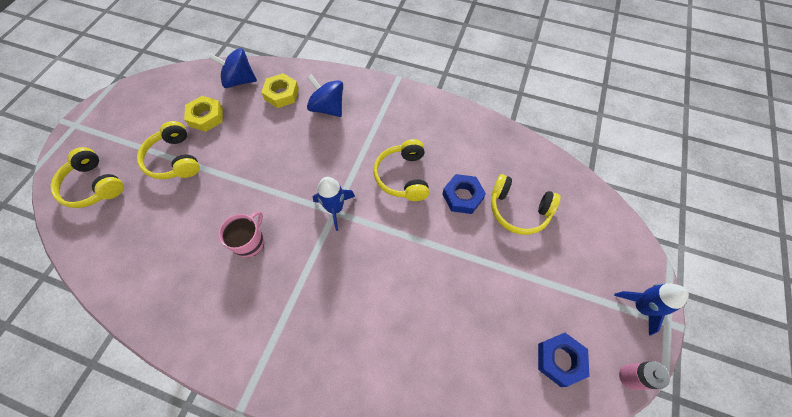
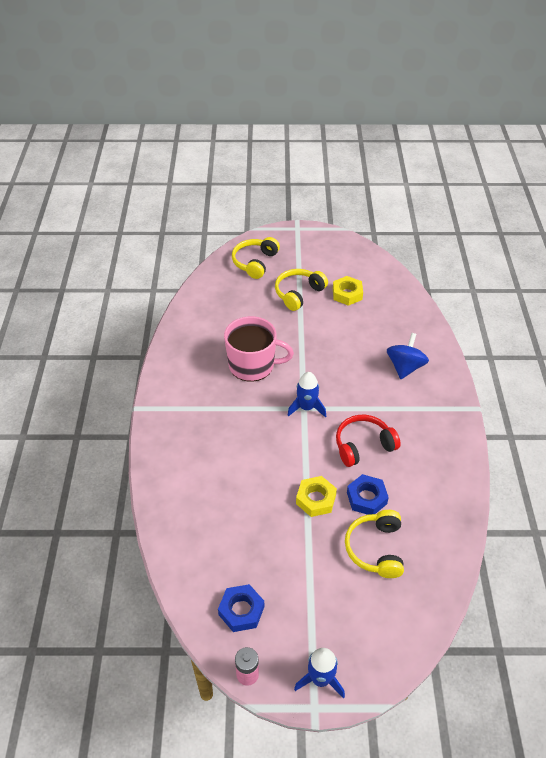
camera: 70 degrees right, 15 degrees down
blue spinning top [209,48,257,88] -> none
pink mug [218,211,264,258] -> pink mug [224,316,294,382], size x1.72
yellow nut [261,73,299,108] -> yellow nut moved to [296,476,337,517]
yellow headphones [373,139,429,201] -> red headphones [336,415,401,467]

